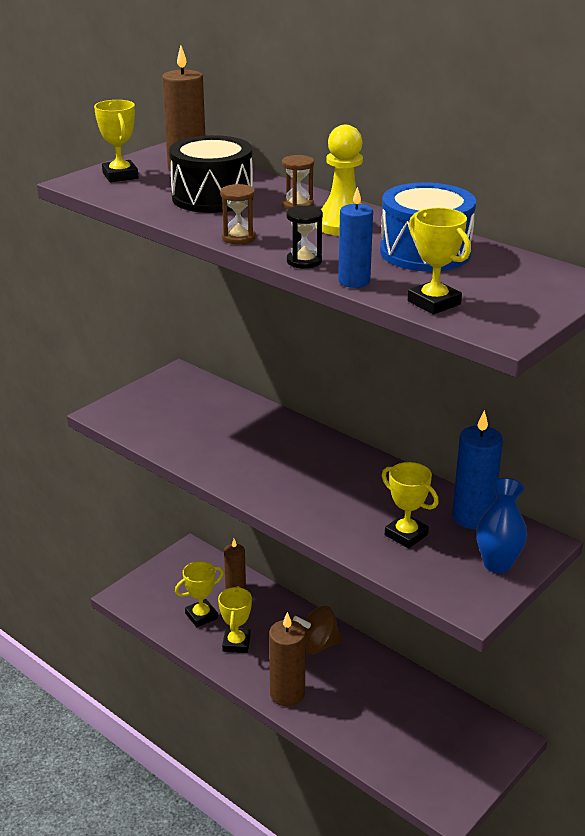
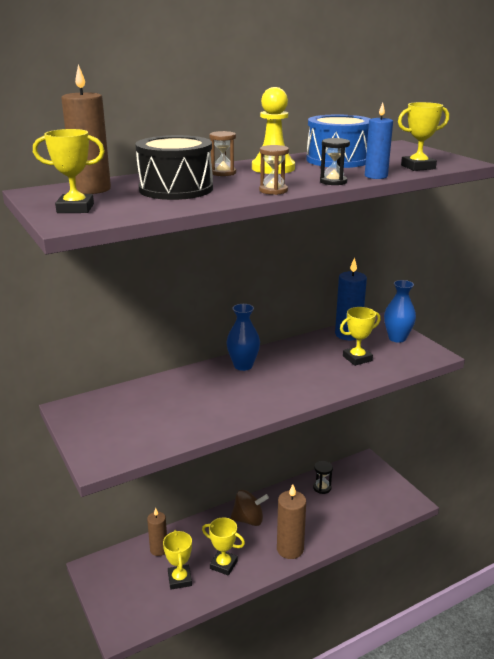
camera: 70 degrees left, 5 degrees down
brown spinning top [293,606,342,654] -> brown spinning top turned 105 degrees counterclockwise [230,490,269,526]
none -> blue vase [226,304,260,371]
none -> black hourglass [313,461,333,494]

